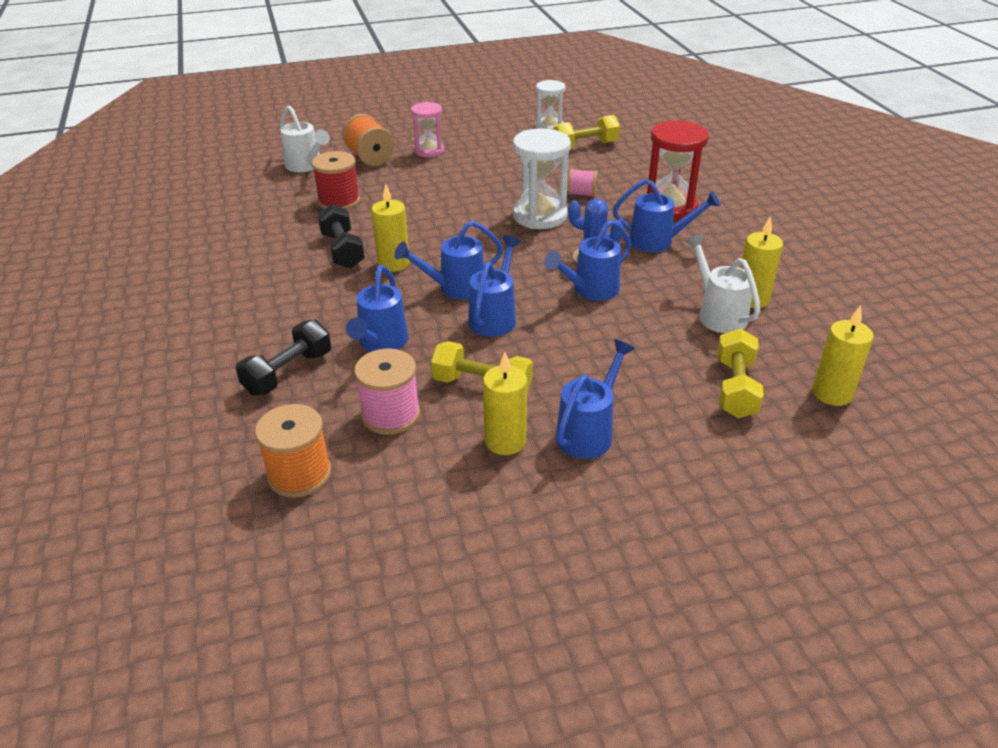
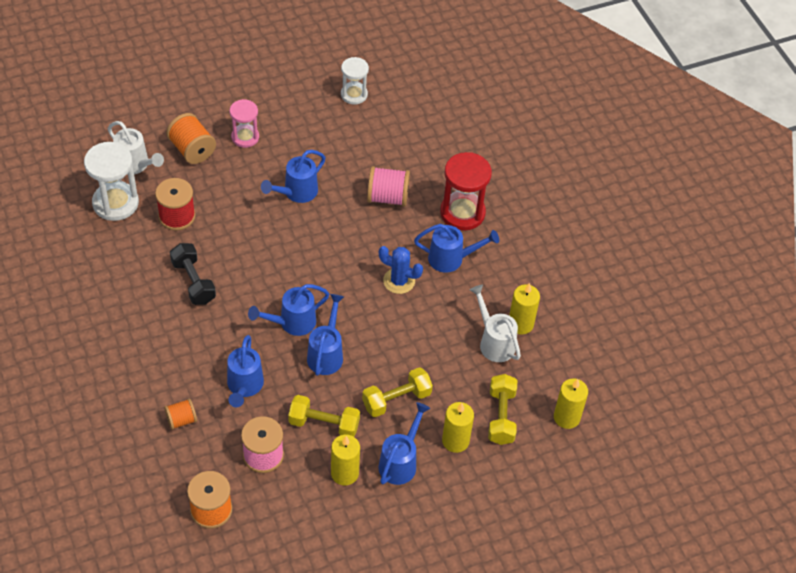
camera: 10 degrees left, 15 degrees up
black dumbbell [236,319,331,396] -> orange spool [164,398,197,430]
yellow candle [371,184,410,272] -> yellow candle moved to [442,402,474,453]
white hourglass [513,128,571,229] -> white hourglass moved to [84,142,139,221]
blue watering can [544,220,632,301] -> blue watering can moved to [261,150,326,203]
yellow dumbbell [553,115,620,149] -> yellow dumbbell moved to [362,367,433,417]
pink spool [567,168,598,197] -> pink spool [367,166,410,207], size x1.63

